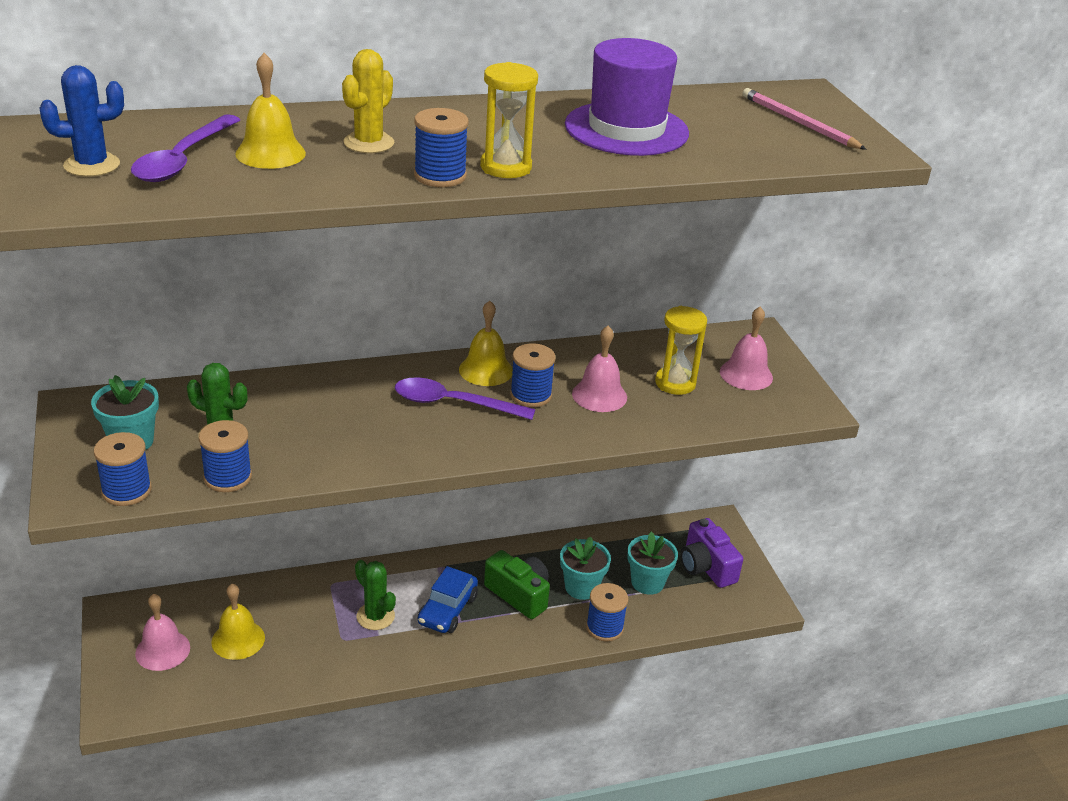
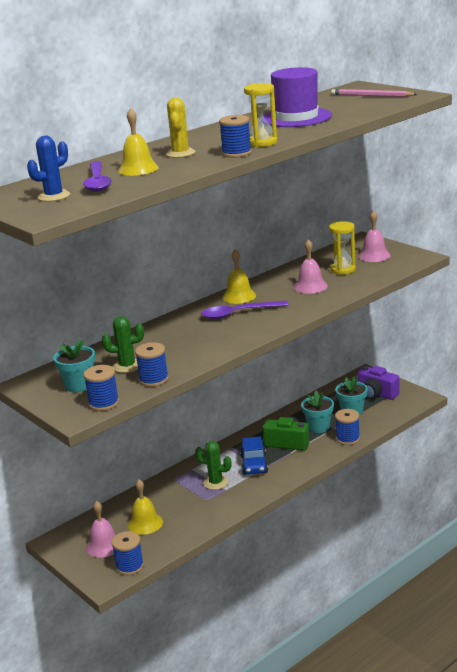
camera: 20 degrees left, 10 degrees down
blue spool [510,343,556,407] -> blue spool moved to [112,531,144,575]

